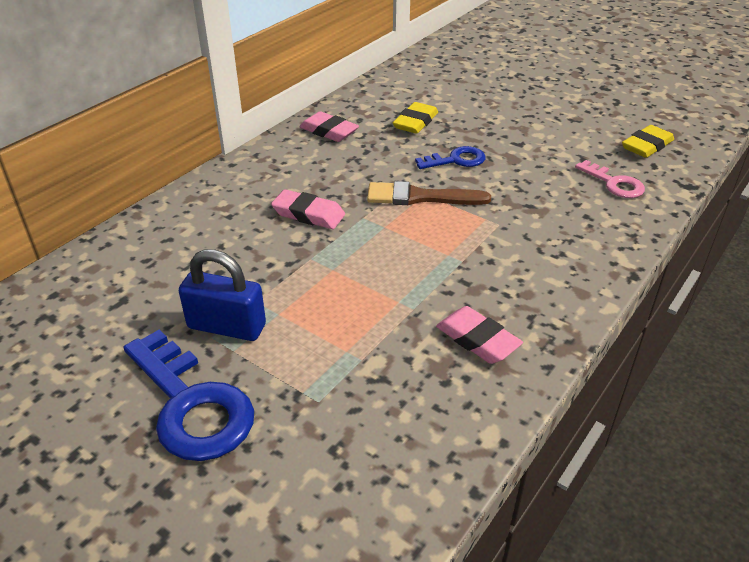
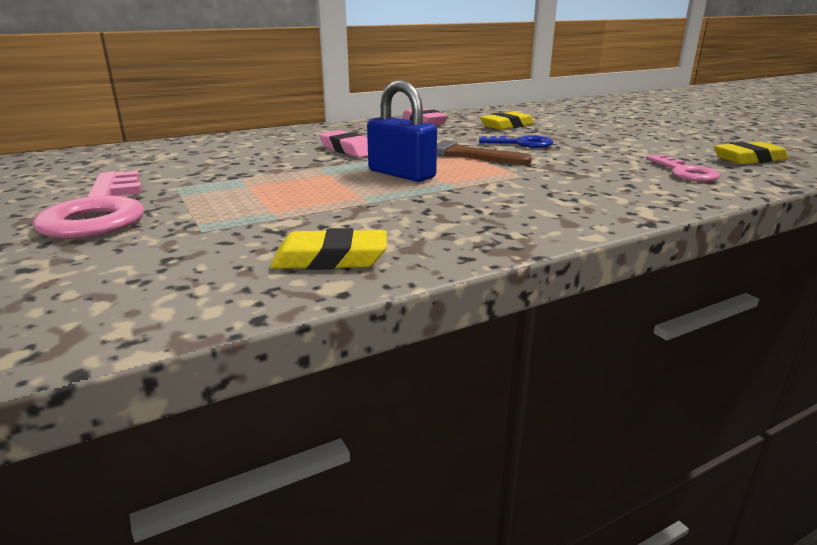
camera: 25 degrees right, 15 degrees down
blue key [123,330,254,461] -> pink key [32,171,144,239]
blue padlock [179,250,266,341] -> blue padlock moved to [367,80,437,182]
pink eraser [436,306,523,364] -> none
none -> yellow eraser [270,228,387,270]

